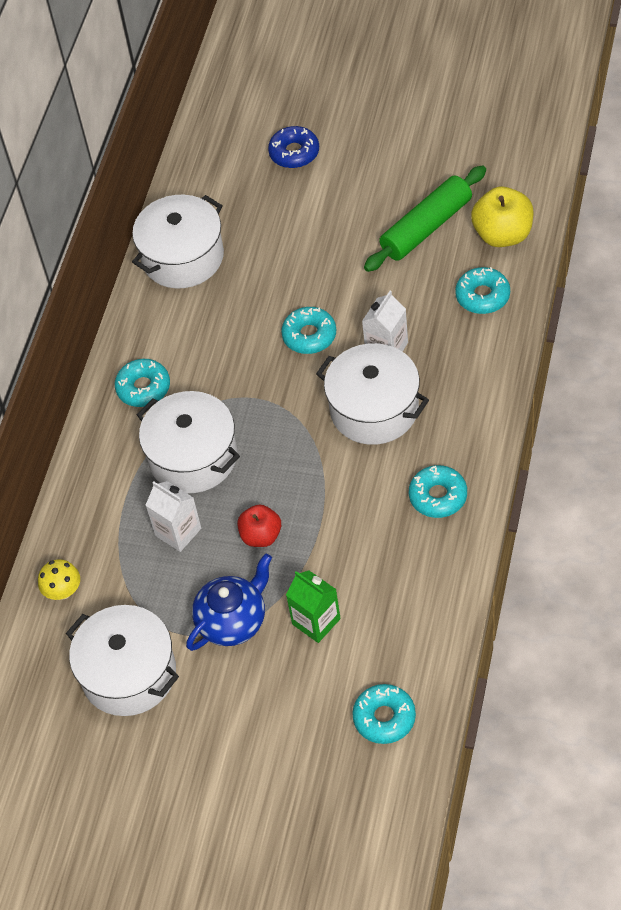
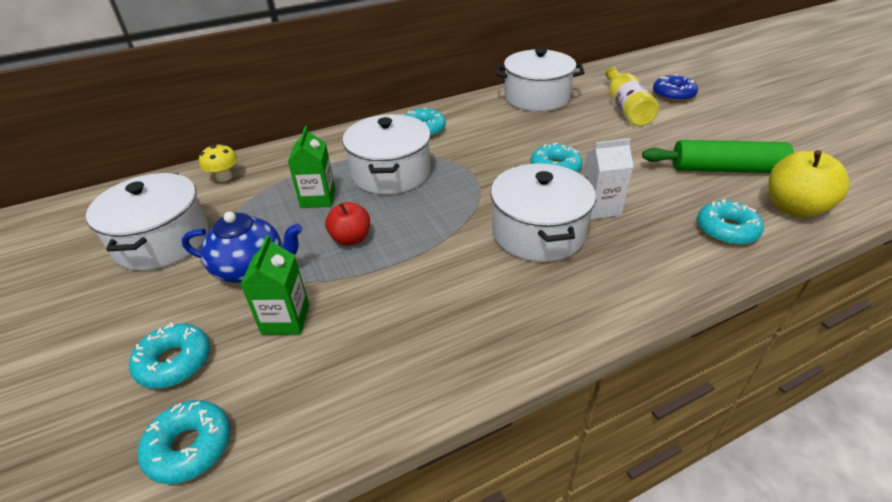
camera: 45 degrees right, 15 degrees down
white carton [145,481,201,552] -> green carton [288,126,335,208]
turquoise donut [409,465,467,518] -> turquoise donut moved to [129,322,210,389]
none -> yellow bottle [606,67,659,126]

